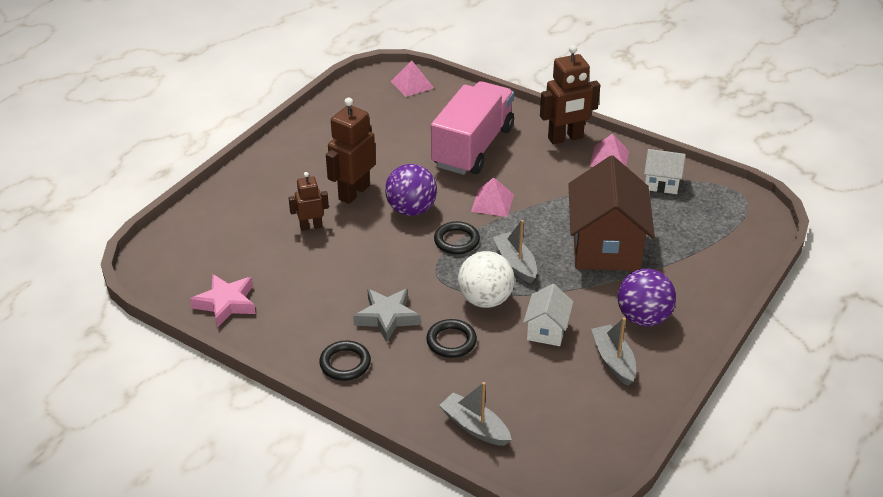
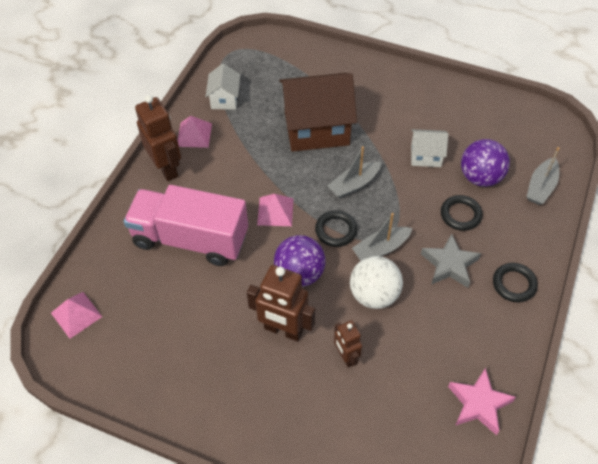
camera: 100 degrees left, 15 degrees up
white ball [458,251,515,308] -> white ball moved to [350,256,403,309]
grey boat [591,317,636,386] -> grey boat moved to [352,213,412,261]
purple ball [618,269,676,326] -> purple ball moved to [461,139,510,187]

